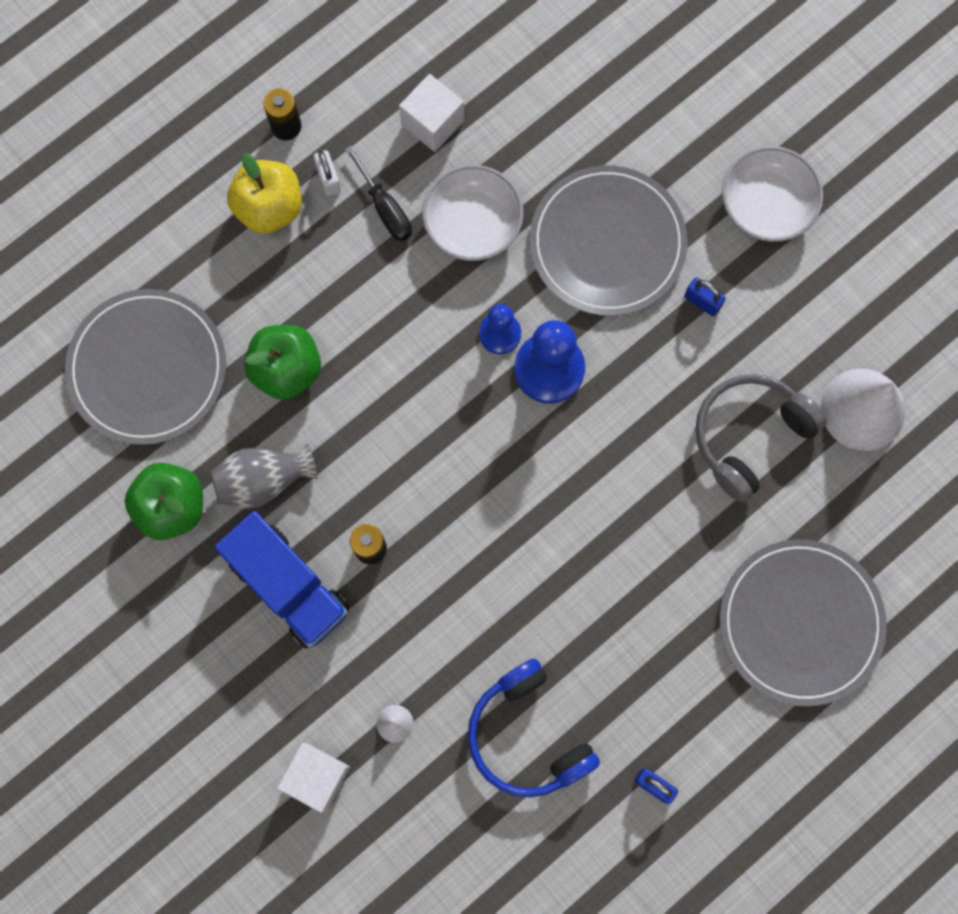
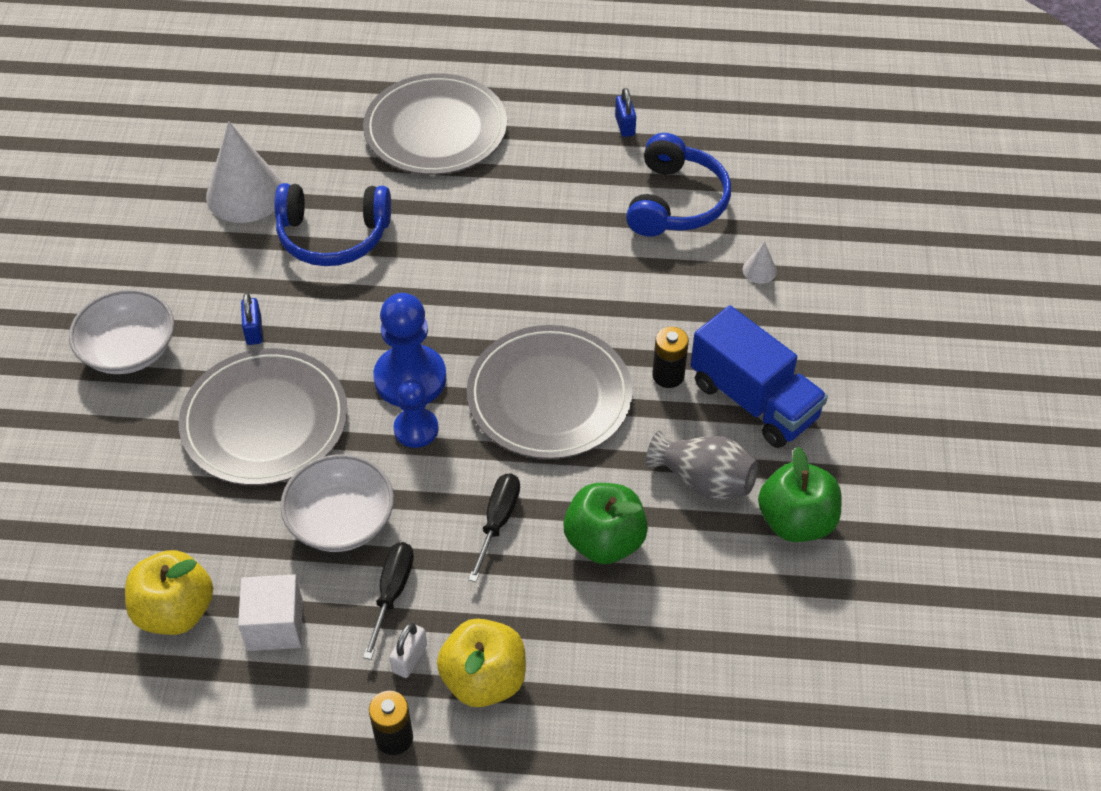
camera: 135 degrees left, 25 degrees down
grey plate [65,289,226,445] -> grey plate moved to [467,325,632,459]
blue truck [215,511,349,649] -> blue truck turned 135 degrees clockwise [691,305,828,448]
white cube [277,743,350,813] -> none
grey headphones [695,374,827,503] -> blue headphones [274,183,391,266]
none -> yellow apple [125,550,213,635]
none -> black screwdriver [468,473,520,582]

